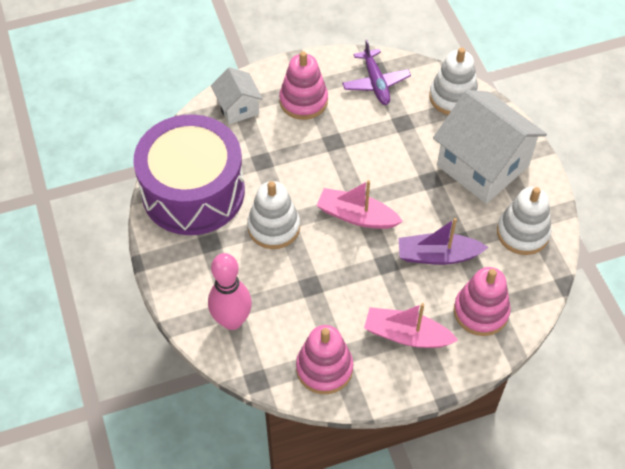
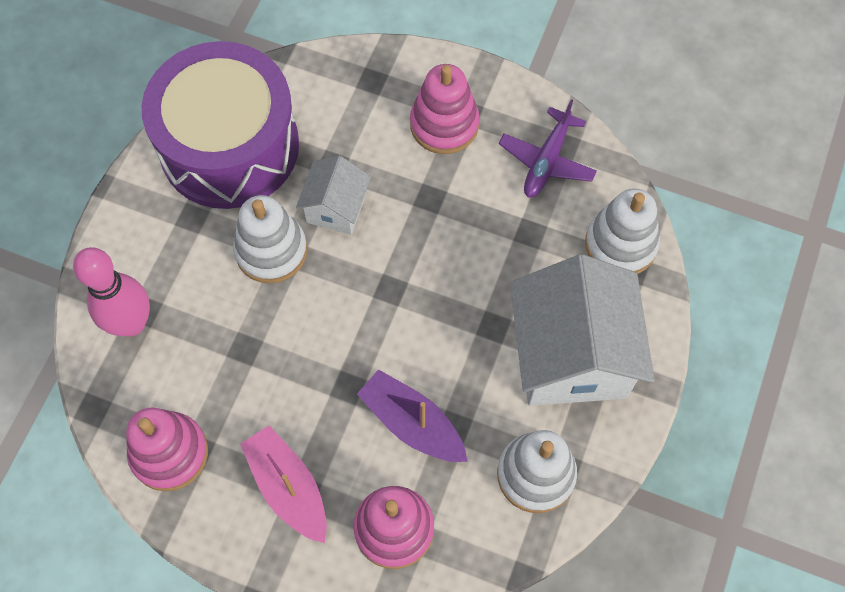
camera: 40 degrees right, 10 degrees up
white house [211,67,263,125] -> white house moved to [296,156,371,235]
pink boat [316,180,403,229] -> none

